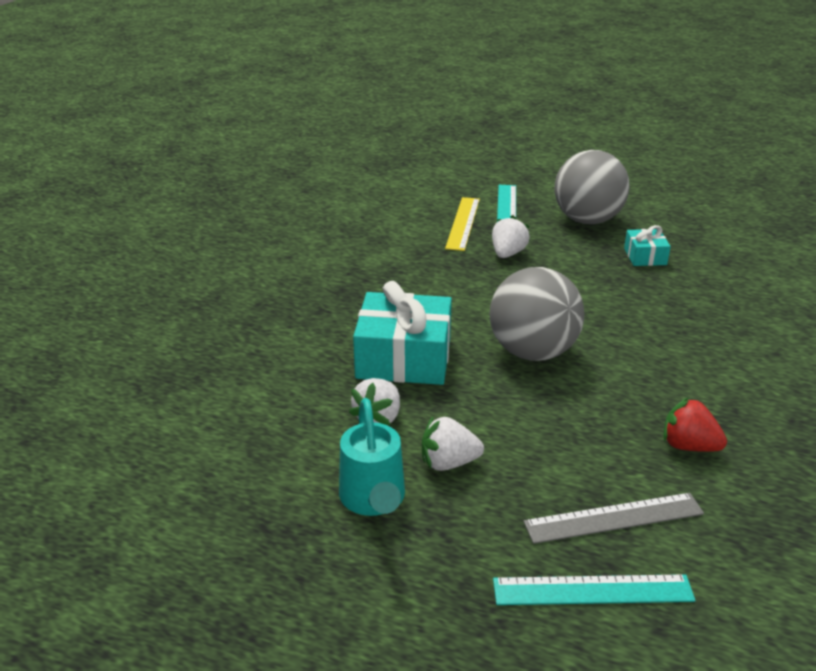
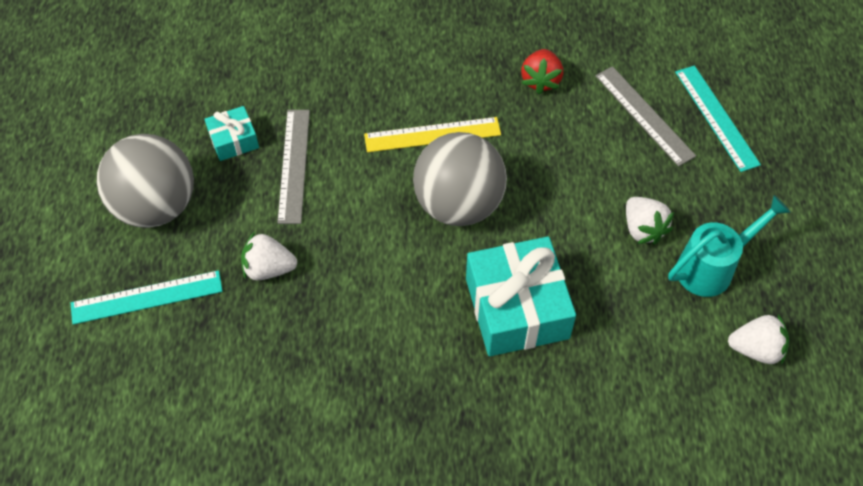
camera: 110 degrees left, 25 degrees up
white strawberry [349,378,400,425] -> white strawberry moved to [728,314,789,365]
yellow ruler [445,197,480,251] -> yellow ruler moved to [364,117,501,152]
none -> grey ruler [277,110,310,224]

